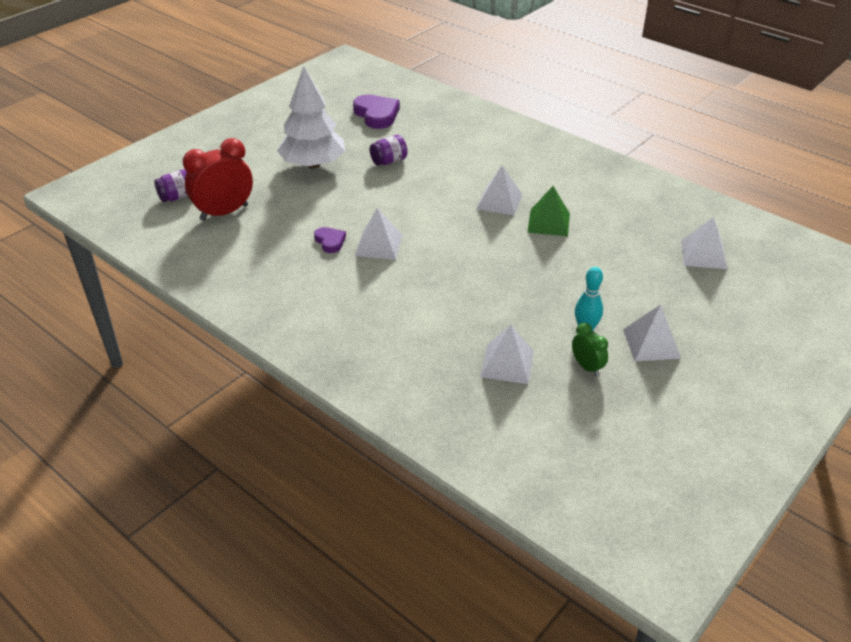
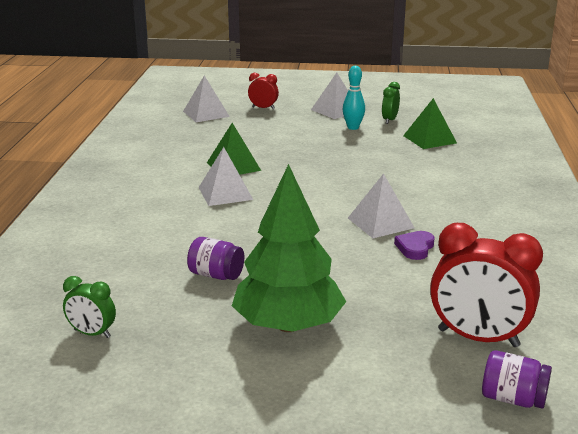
camera: 125 degrees left, 15 degrees down
white tree [277,67,345,168] -> green tree [232,164,346,332]
purple heart [353,95,400,129] -> green clock [63,276,116,338]
white pyramid [480,325,534,384] -> green pyramid [403,98,457,149]
none -> red clock [248,73,279,109]

